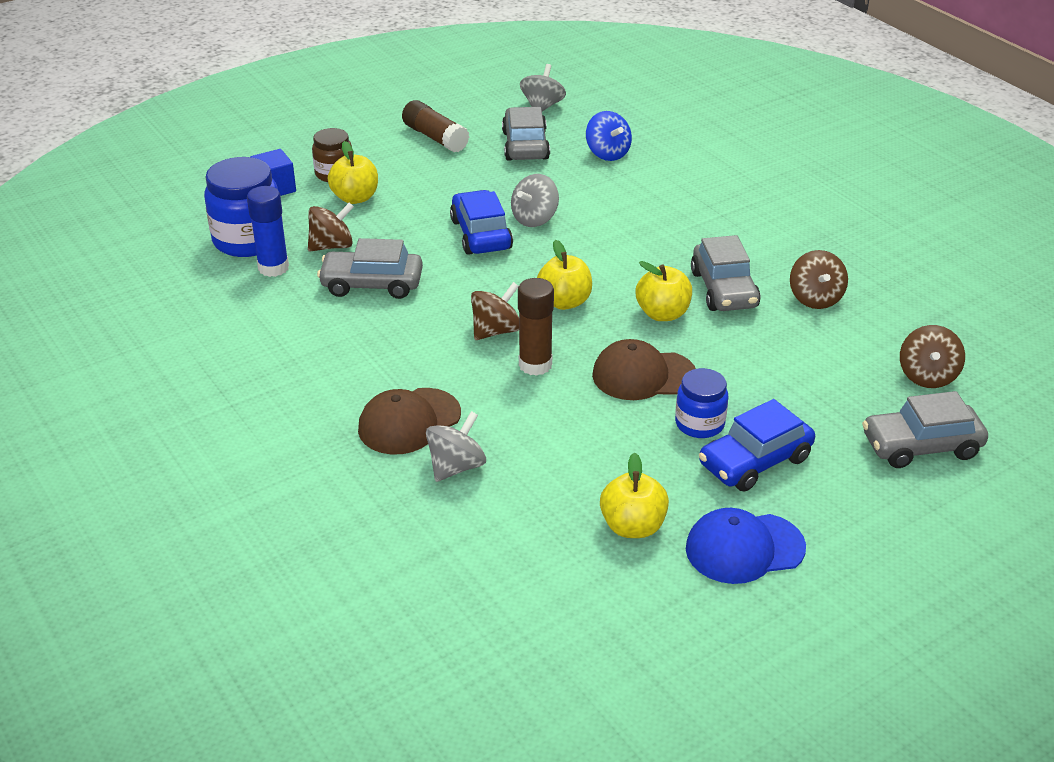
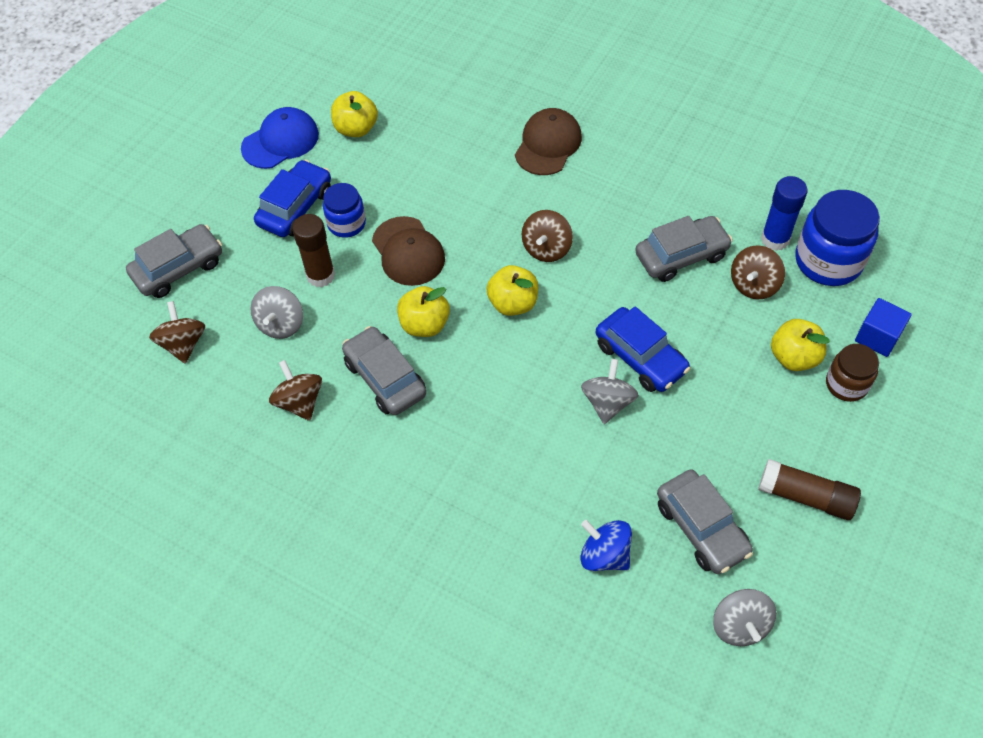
camera: 155 degrees right, 20 degrees up
grey spinning top [426,411,486,482] -> grey spinning top moved to [250,286,303,339]
brown glue stick [518,278,554,376] -> brown glue stick moved to [292,214,335,287]
brown cap [592,339,696,400] -> brown cap turned 90 degrees clockwise [372,216,445,286]

